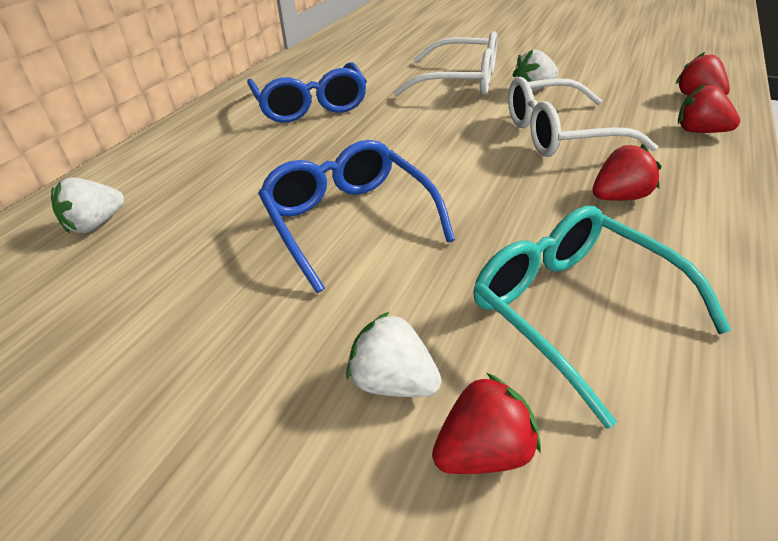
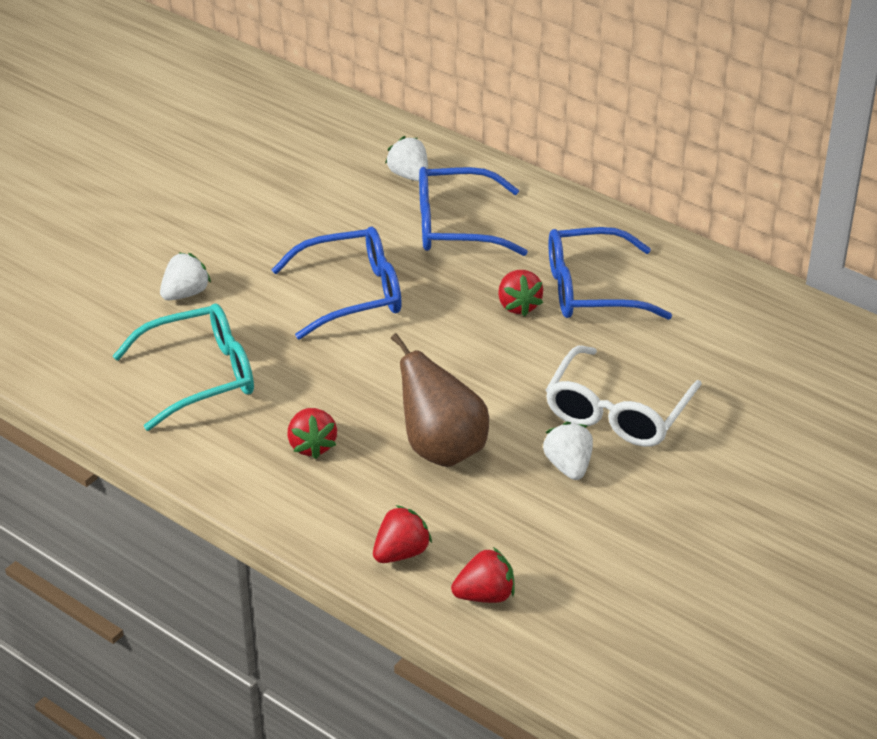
camera: 100 degrees right, 0 degrees up
red strawberry [432,373,541,474] -> red strawberry moved to [498,270,543,317]
white glasses [508,77,658,157] -> brown pear [391,333,489,467]
none -> blue glasses [419,167,528,256]

